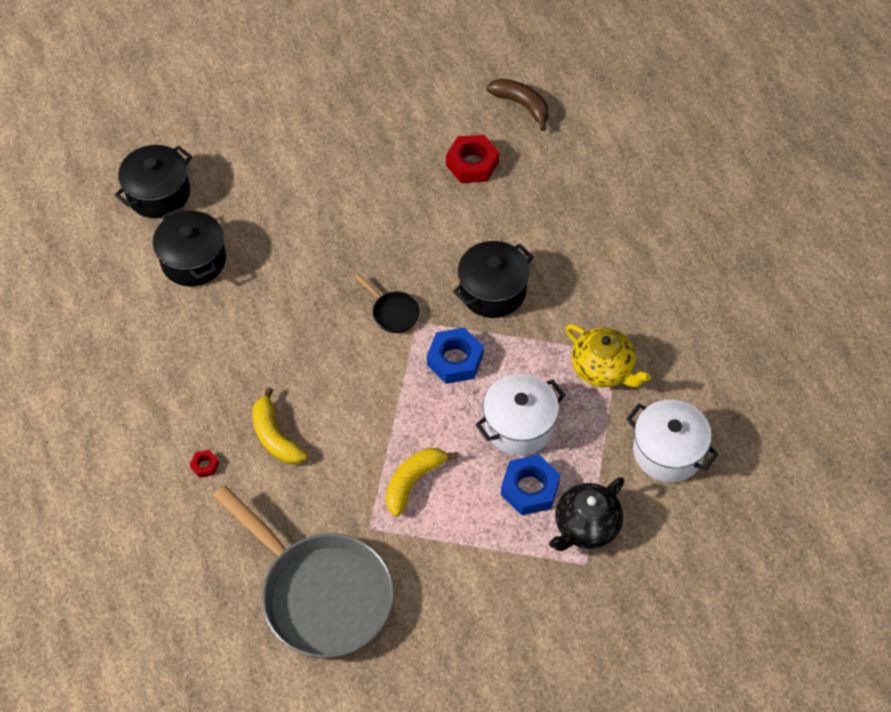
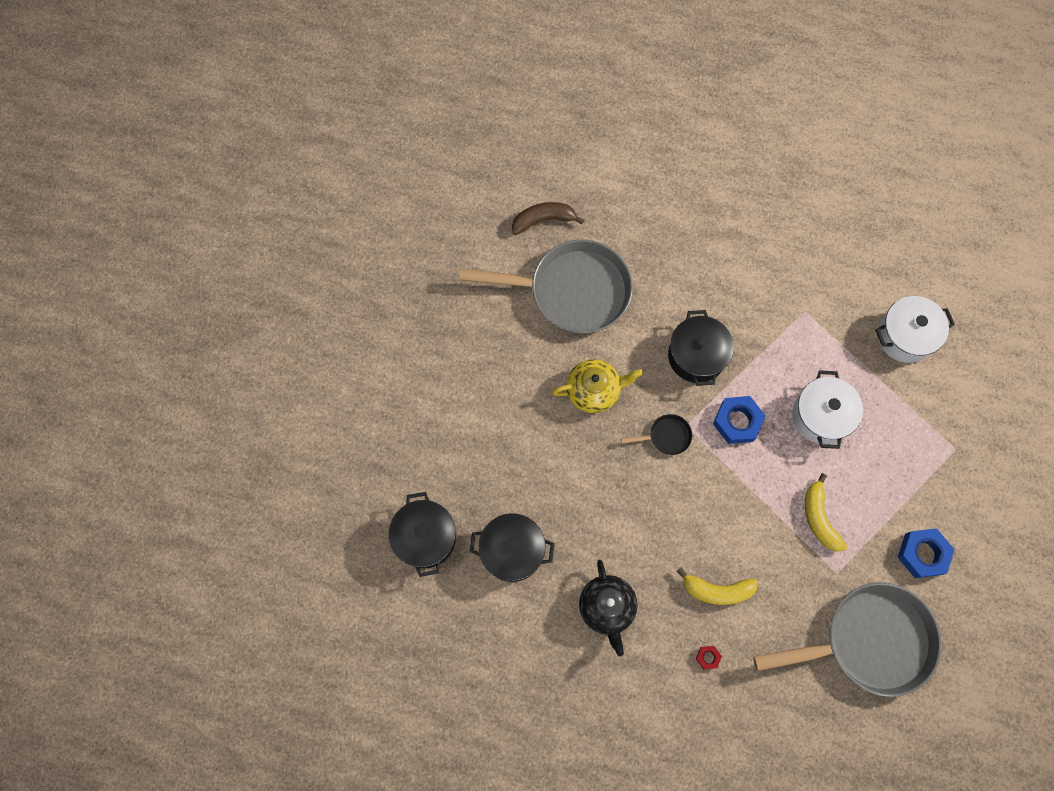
camera: 55 degrees left, 15 degrees up
red nut [446,135,499,183] -> grey pan [459,240,633,334]
blue nut [501,455,560,515] -> blue nut moved to [897,528,955,578]
black teapot [549,477,625,551] -> black teapot moved to [579,560,638,656]
yellow teapot [566,324,651,387] -> yellow teapot moved to [552,359,643,413]

